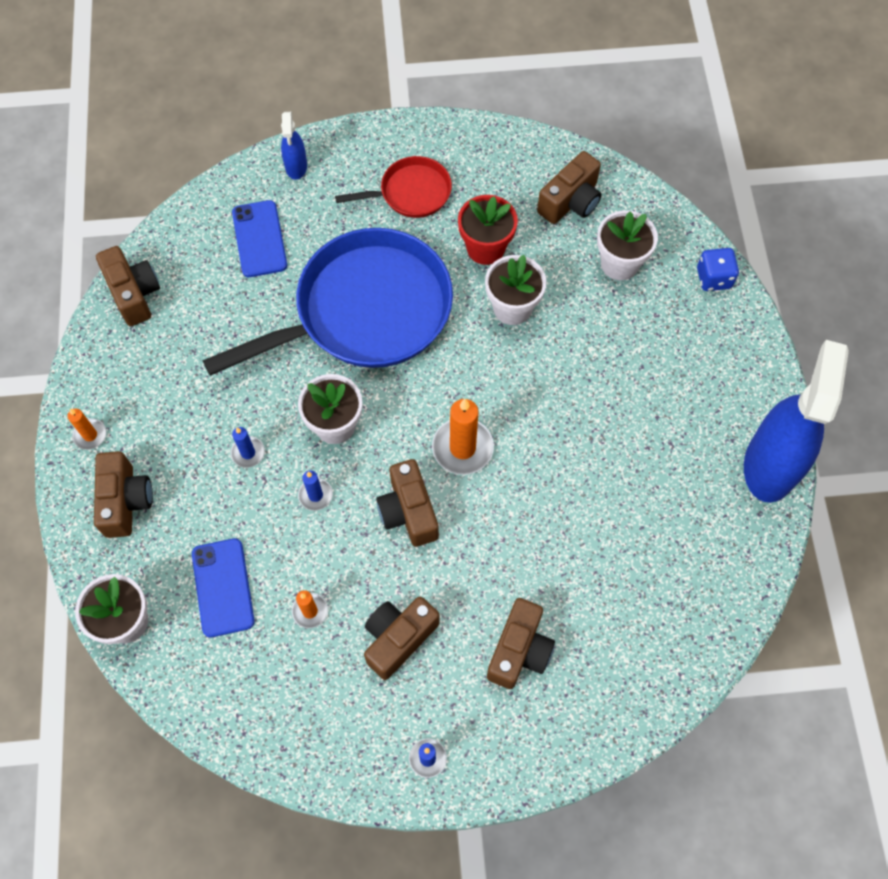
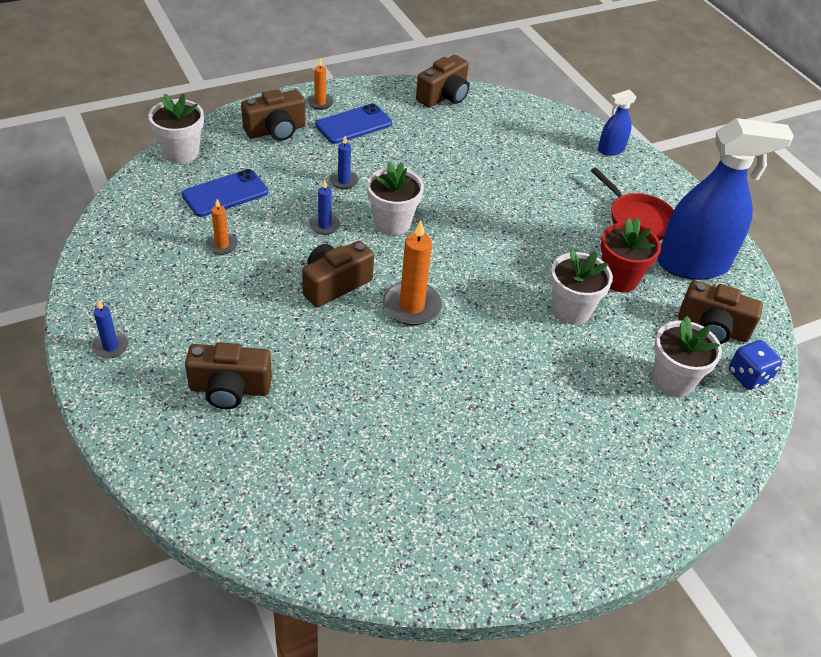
camera: 65 degrees right, 20 degrees down
blue pan [202,228,453,376] -> none
blue phone [232,200,287,277] -> blue phone moved to [315,104,392,144]
brown camera [364,597,440,680] -> none
blue dice [697,248,739,291] -> blue dice moved to [729,340,782,390]
blue spray bottle [744,340,849,503] -> blue spray bottle moved to [657,118,794,280]

